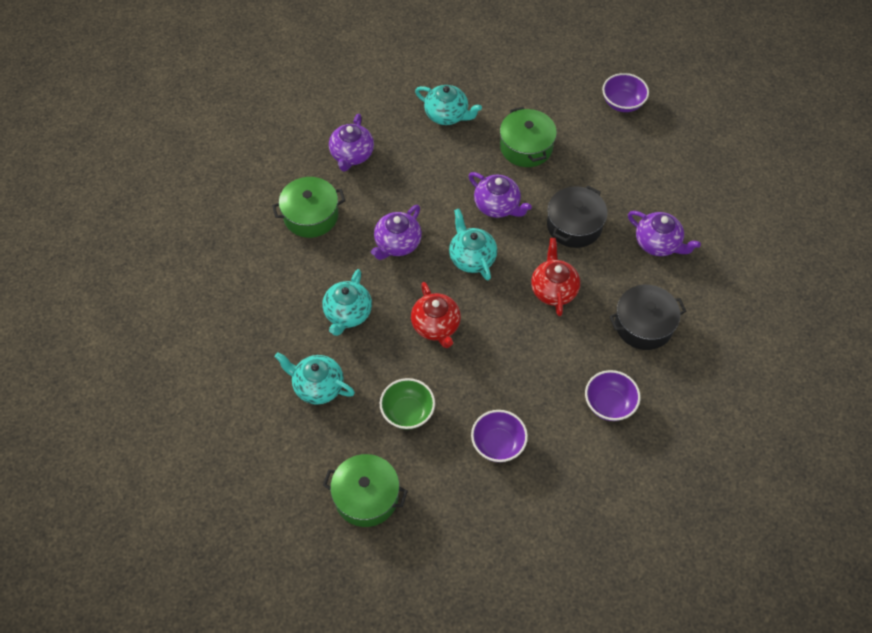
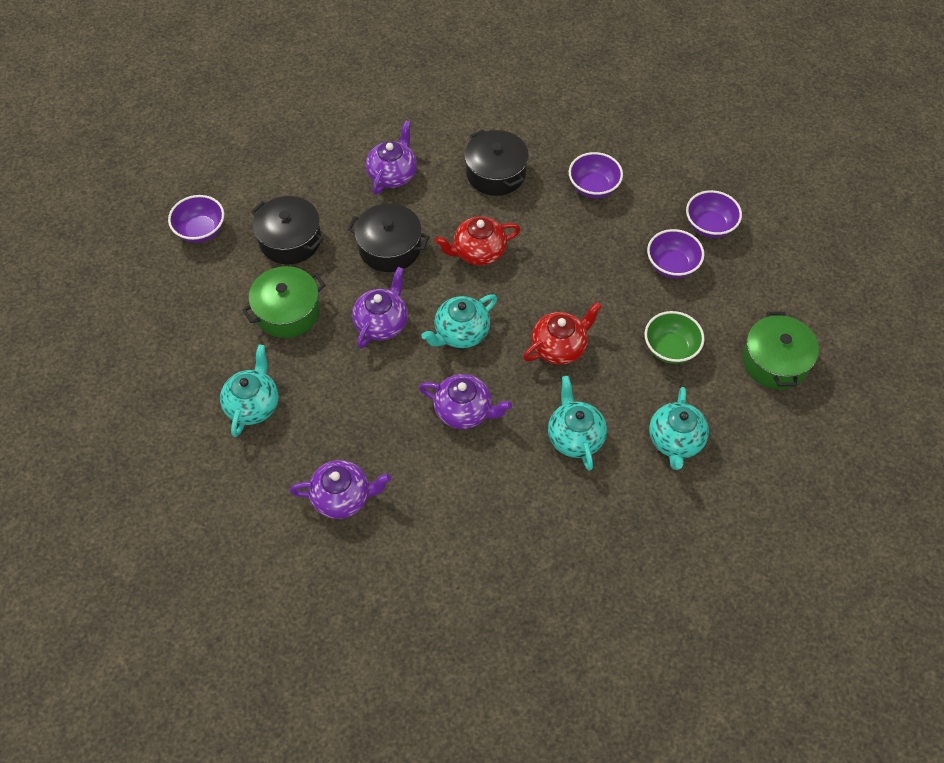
camera: 105 degrees left, 0 degrees up
green pot [272,177,345,238] -> none
turquoise teapot [322,269,372,336] -> turquoise teapot turned 105 degrees counterclockwise [548,376,607,471]
none -> black pot [251,196,323,264]
none -> purple bowl [686,190,742,238]

